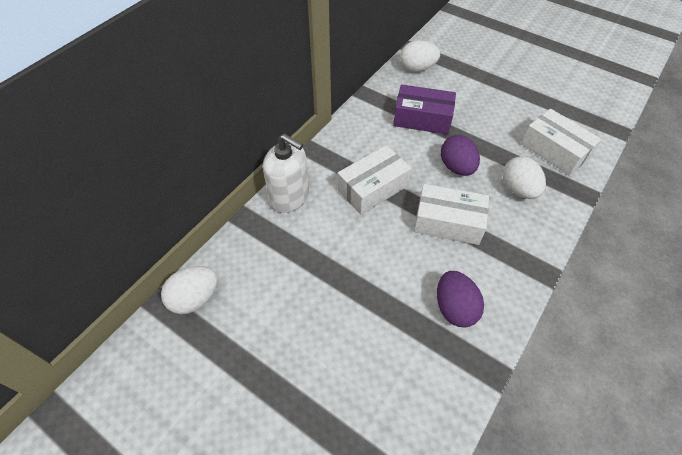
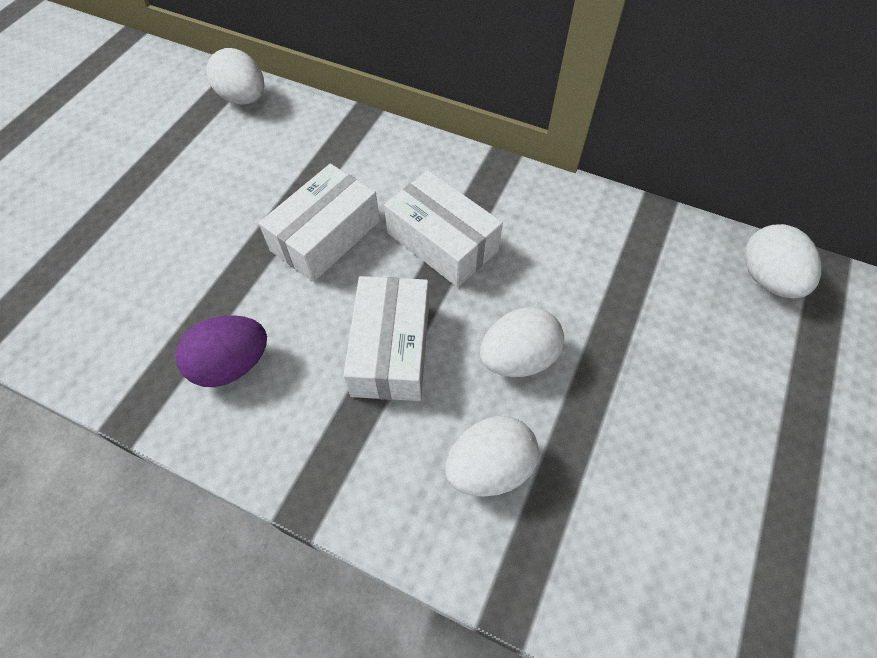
camera: 80 degrees right, 5 degrees up
white soap dispenser [263,134,309,213] -> none
purple box [393,84,456,135] -> none
purple egg [441,135,480,176] -> white egg [480,307,564,377]
white box [521,109,602,176] -> white box moved to [259,164,380,282]

